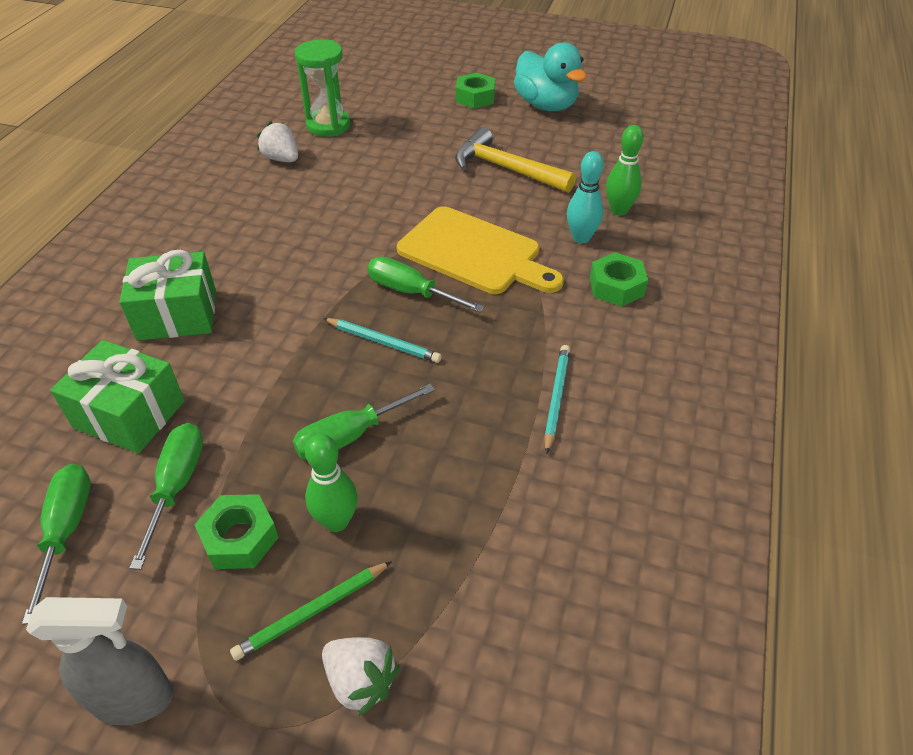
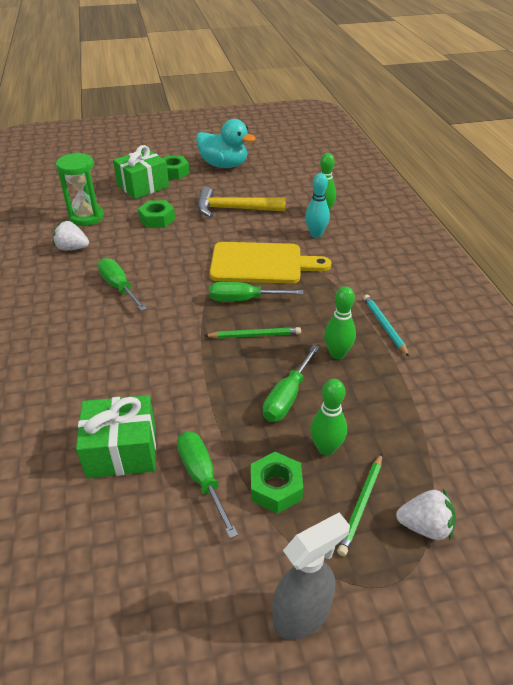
camera: 30 degrees left, 5 degrees down
green screwdriver [22,464,91,625] -> green screwdriver moved to [98,258,147,311]
green gift [119,250,216,341] -> green gift moved to [113,145,169,199]
turquoise pencil [323,318,441,363] -> green pencil [204,327,301,339]
green nut [590,252,648,307] -> green nut moved to [138,200,175,228]
none -> green bowling pin [324,286,356,359]

